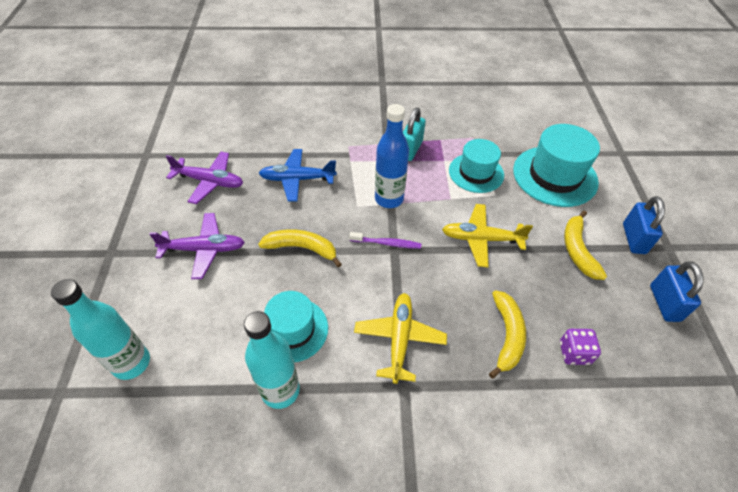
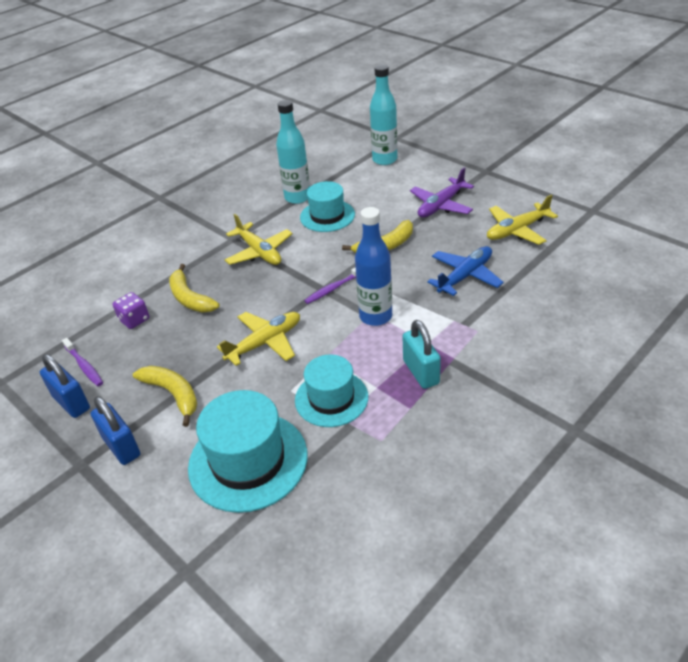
camera: 140 degrees right, 10 degrees down
purple plane [166,152,243,204] -> yellow plane [487,195,558,245]
none -> purple toothbrush [62,338,103,386]

